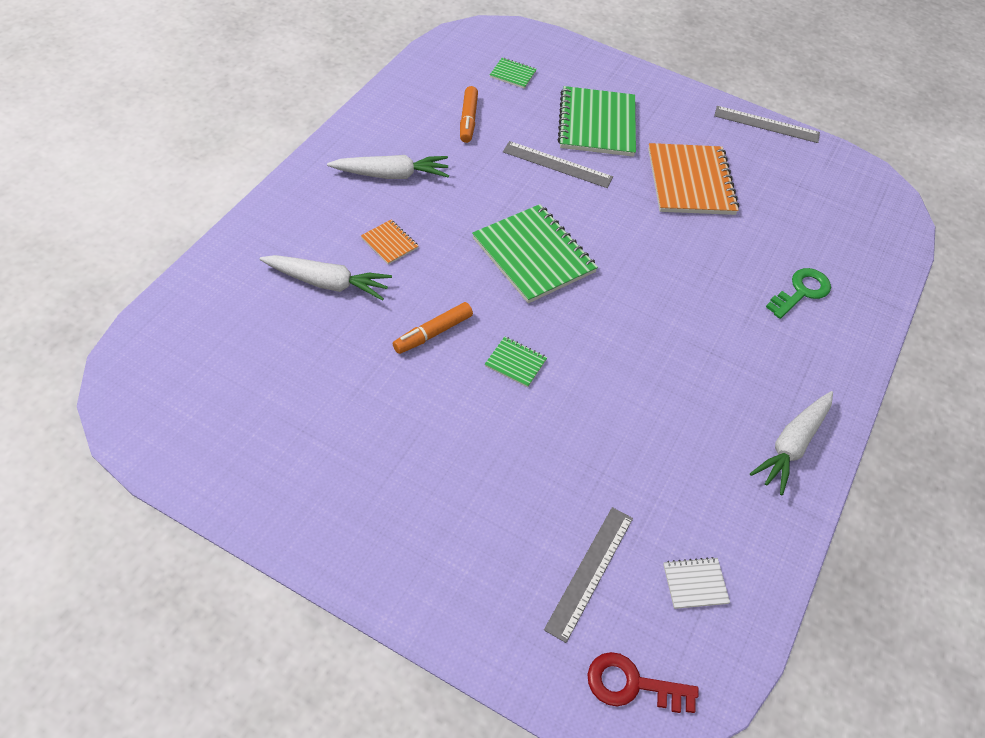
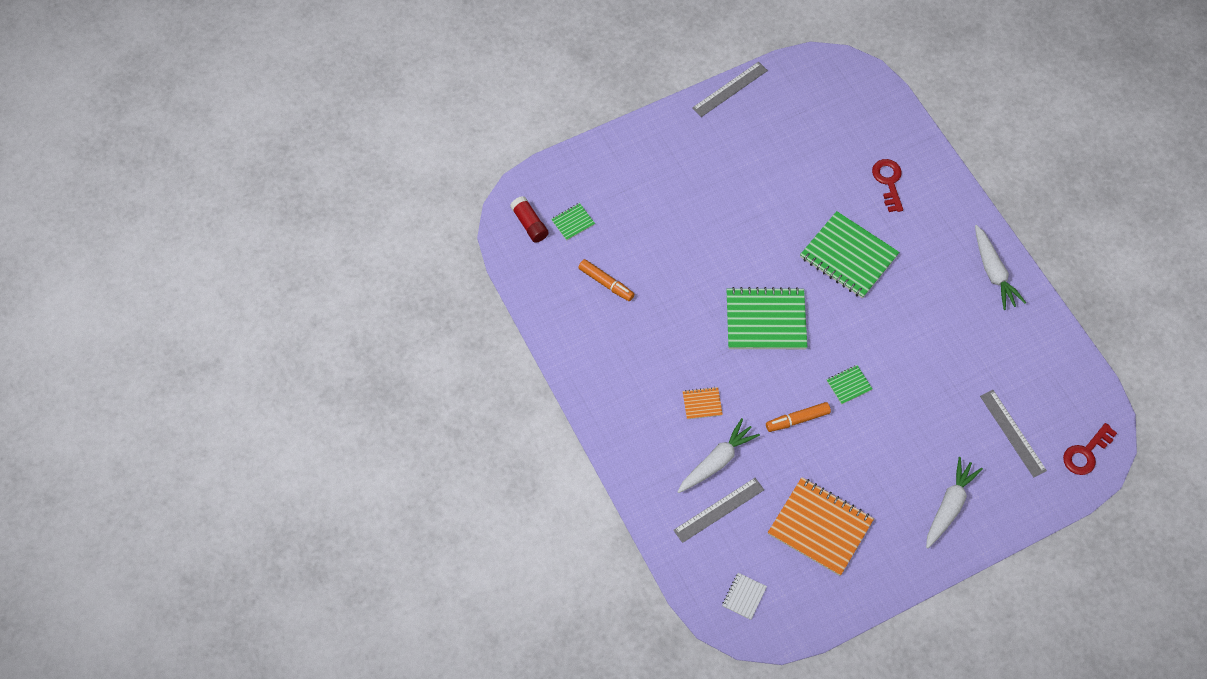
camera: 50 degrees left, 10 degrees up
white carrot [327,155,449,179] -> white carrot moved to [926,457,983,549]
orange marker [393,302,473,354] -> orange marker turned 75 degrees clockwise [766,402,831,432]
grey ruler [503,141,613,188] -> grey ruler moved to [673,478,764,543]
green notebook [558,86,636,157] -> green notebook moved to [800,211,900,298]
orange notebook [648,143,739,215] -> orange notebook moved to [768,477,874,576]
white notebook [663,557,730,609] -> white notebook moved to [722,573,767,620]
green key [766,268,831,319] -> red key [872,159,903,212]
none -> red glue stick [510,196,549,243]

